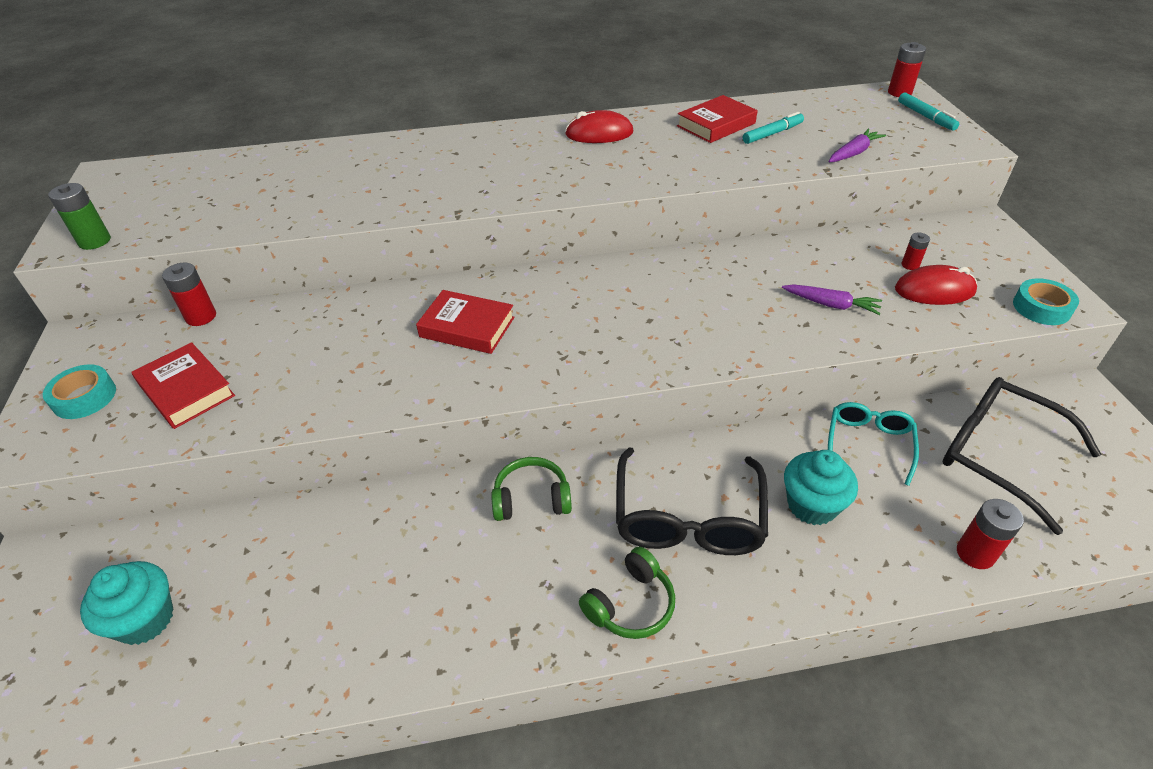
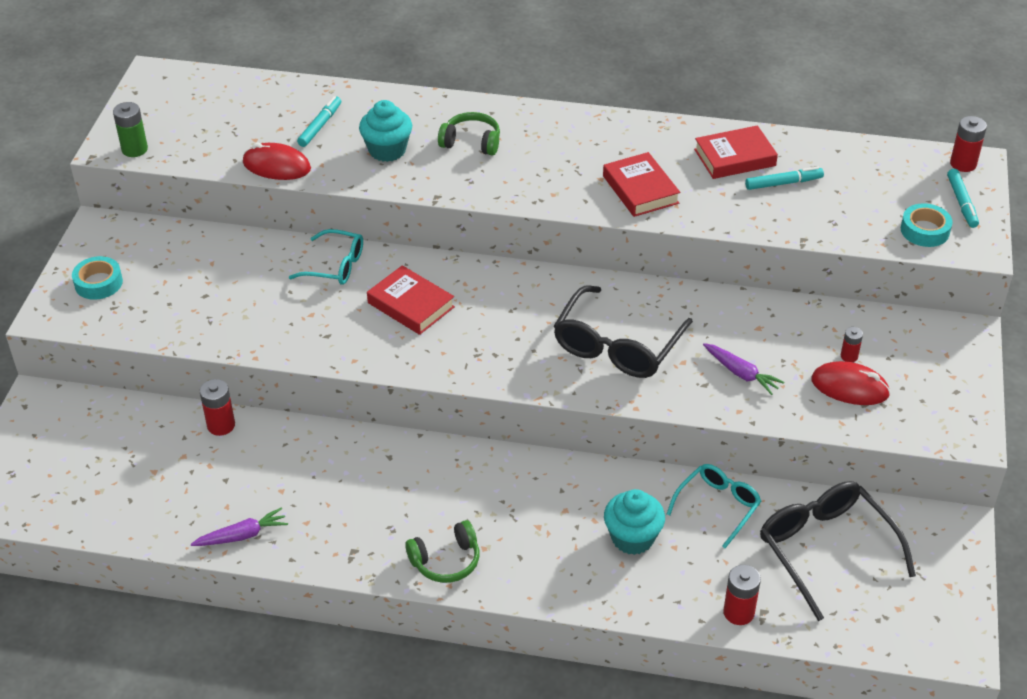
camera: 20 degrees right, 0 degrees up
turquoise cupcake [80,561,174,645] -> turquoise cupcake moved to [359,100,412,162]
red book [132,342,235,429] -> red book moved to [603,152,680,217]
red battery [162,263,216,326] -> red battery moved to [200,379,235,436]
green headphones [491,457,572,521] -> green headphones moved to [438,112,500,155]
red mouse [565,110,633,143] -> red mouse moved to [243,143,311,180]
black glasses [616,447,768,555] -> black glasses moved to [554,285,693,378]
purple carrot [829,129,886,162] -> purple carrot moved to [191,507,288,546]
turquoise tape [1013,278,1079,325] -> turquoise tape moved to [901,203,953,247]
none -> turquoise glasses [289,229,363,285]
none -> turquoise marker [297,96,341,147]

